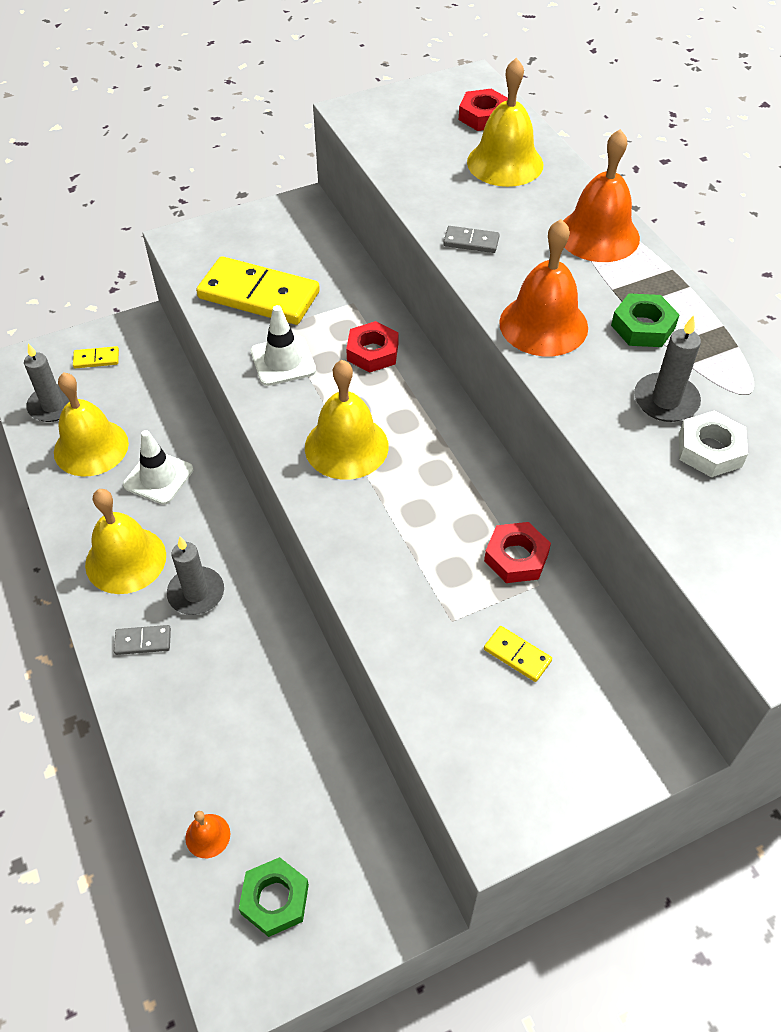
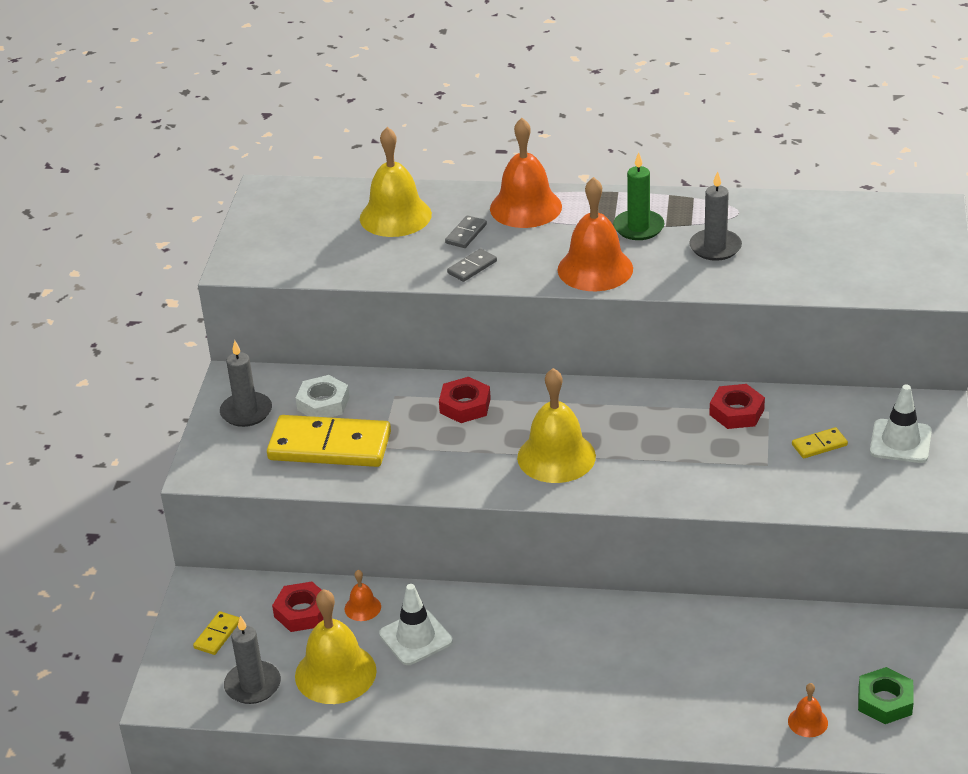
camera: 55 degrees left, 15 degrees down
yellow bell [85,489,166,594] -> none
grey domino [114,625,171,655] -> grey domino moved to [445,215,487,248]
grey candle [167,537,224,615] -> grey candle moved to [220,340,272,427]
yellow domino [196,256,320,325] -> yellow domino turned 45 degrees clockwise [267,415,391,467]
white traffic cone [251,305,316,386] -> white traffic cone moved to [870,385,932,463]
red nut [459,89,508,131] -> red nut moved to [272,581,324,632]
green nut [611,293,680,347] -> green candle [613,152,665,240]
white nut [679,411,748,477] -> white nut moved to [296,375,349,417]
none -> orange bell [345,570,381,621]

